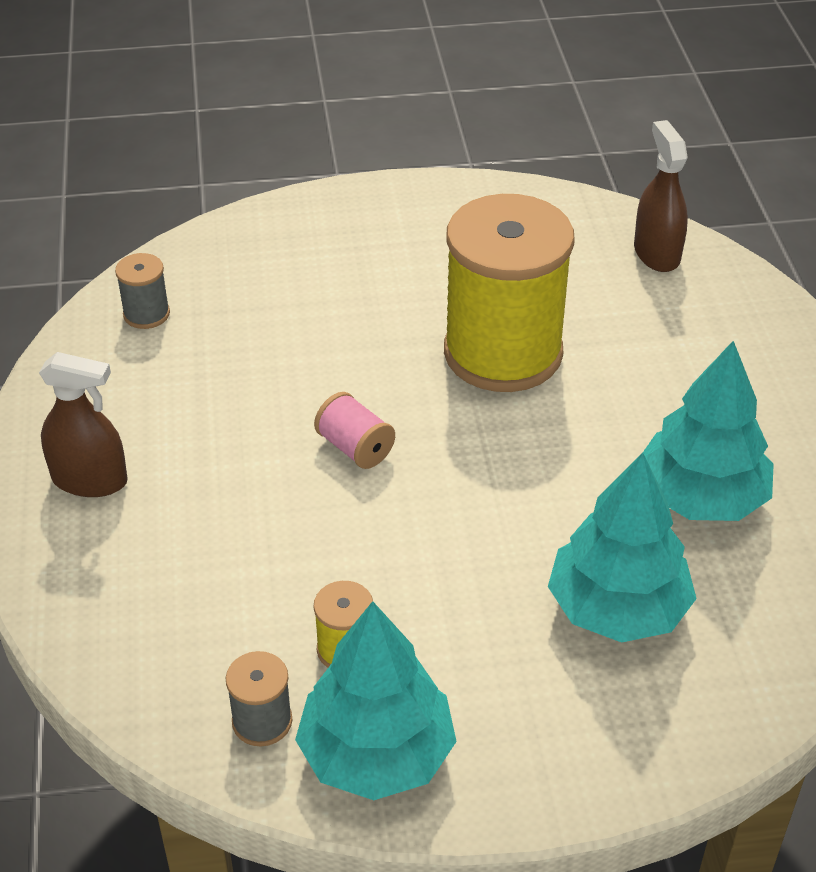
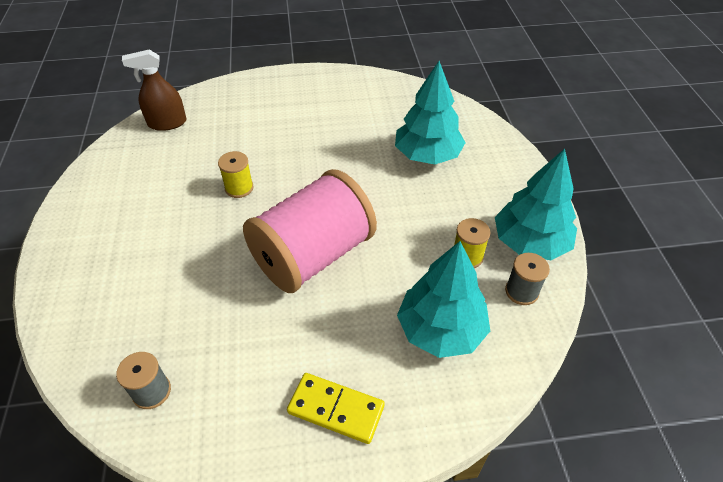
camera: 90 degrees left, 5 degrees up
brown spray bottle [39,352,128,497] -> yellow domino [287,373,385,444]
pink spool [314,392,395,469] -> pink spool [243,169,377,293], size x2.49
yellow spool [444,194,575,392] -> yellow spool [218,151,254,198], size x0.40
turquoise tree [643,341,774,521] -> turquoise tree moved to [397,241,490,358]

